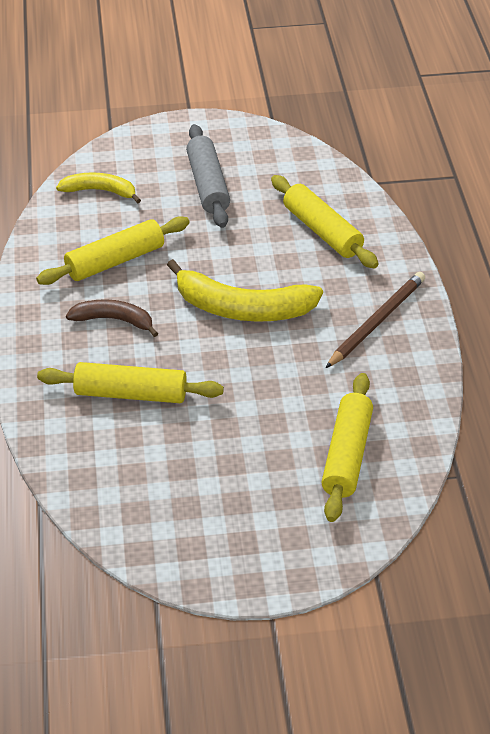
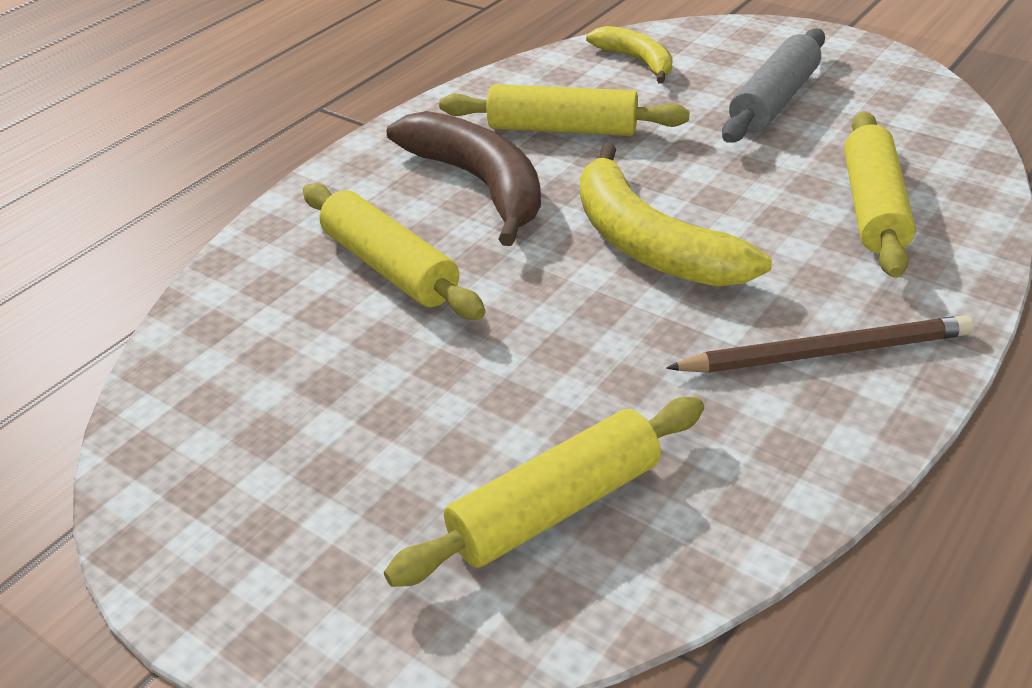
camera: 45 degrees right, 5 degrees down
brown banana [66,299,158,337] -> brown banana [387,111,541,246], size x1.70

